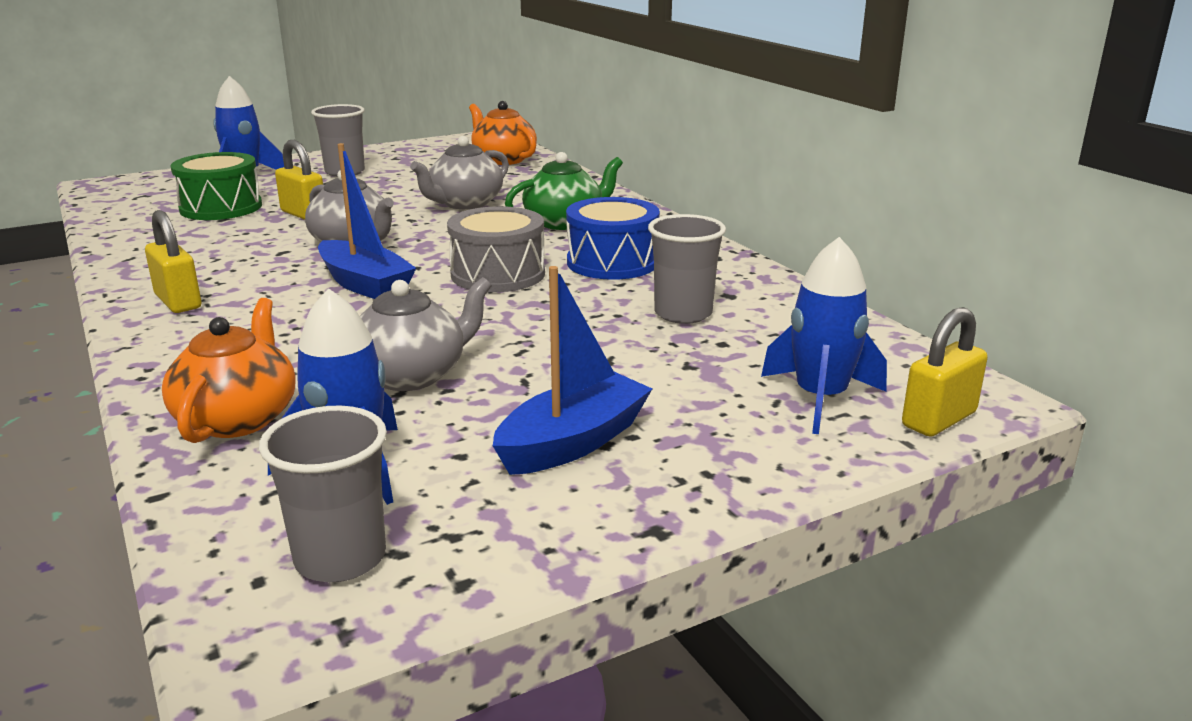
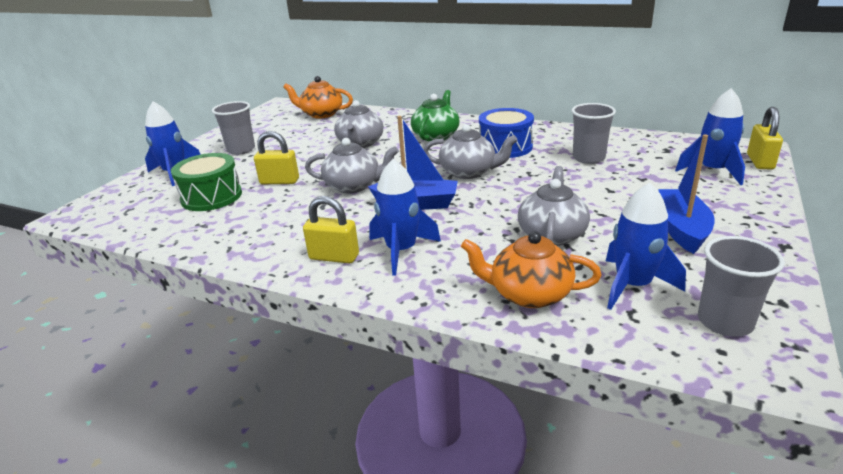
camera: 35 degrees left, 5 degrees up
orange teapot [162,298,296,443] -> orange teapot turned 45 degrees counterclockwise [461,231,602,308]
grey drum [447,206,545,292] -> grey teapot [424,124,518,179]
none -> blue rocket [369,159,441,276]

